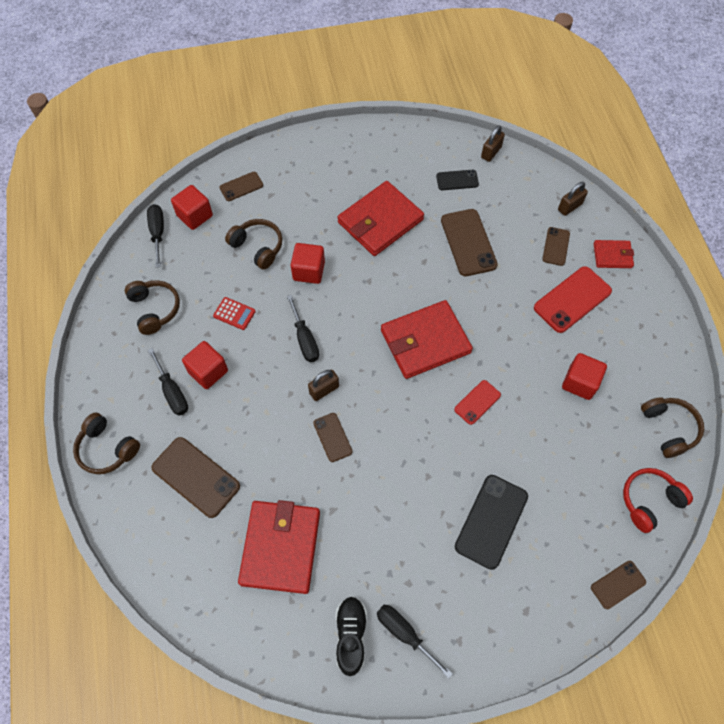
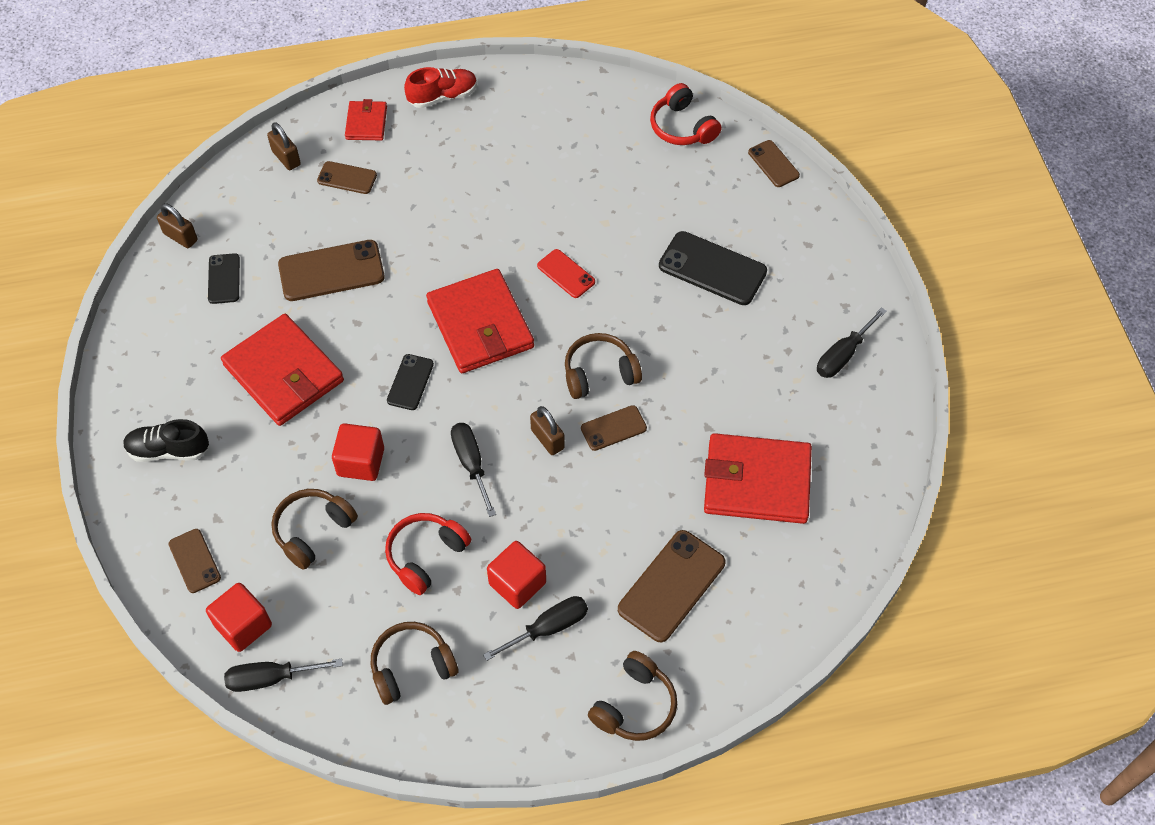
camera: 90 degrees left, 5 degrees down
red calculator [213,297,256,330] -> red headphones [385,513,471,595]
black screwdriver [287,295,319,362] -> black screwdriver turned 90 degrees counterclockwise [451,423,496,517]
black shoe [336,596,367,676] -> black shoe moved to [123,419,209,462]
red phone [534,266,612,333] -> none
red cube [562,353,607,400] -> none
brown headphones [641,397,704,458] -> brown headphones moved to [565,333,642,399]
none -> black phone [387,354,434,410]
none -> red shoe [404,67,477,108]

